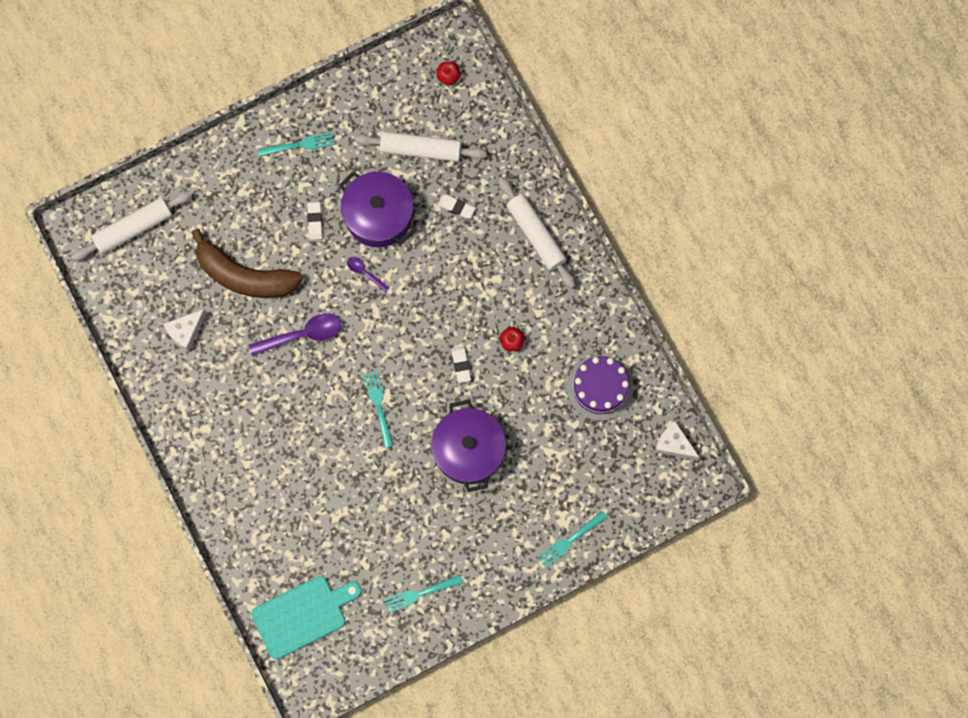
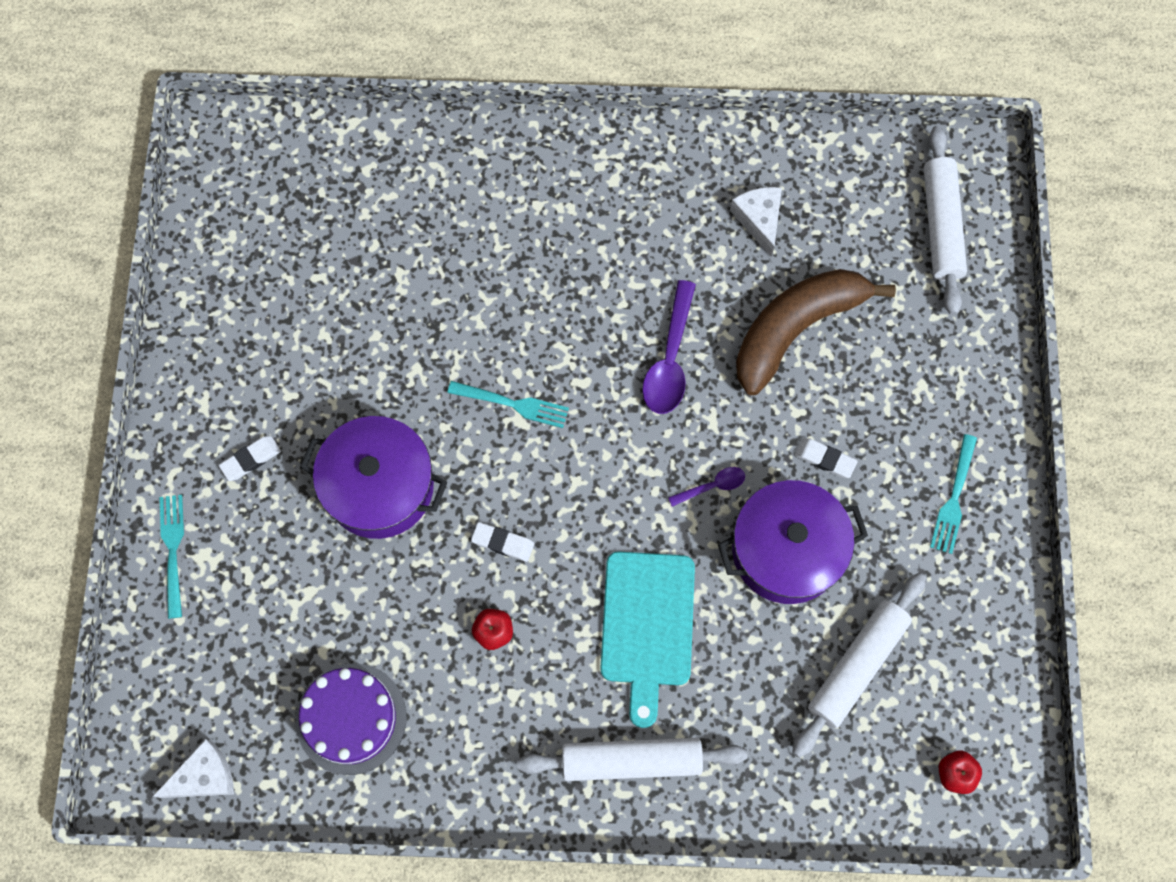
camera: 120 degrees right, 5 degrees down
turquoise cutting board [251,576,362,659] -> turquoise cutting board moved to [600,551,695,728]
turquoise fork [383,575,463,613] -> none
white eraser [437,195,475,219] -> white eraser moved to [219,436,281,481]

